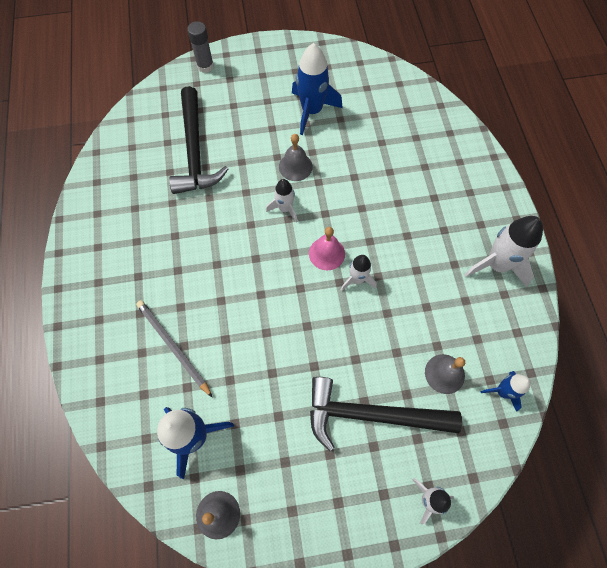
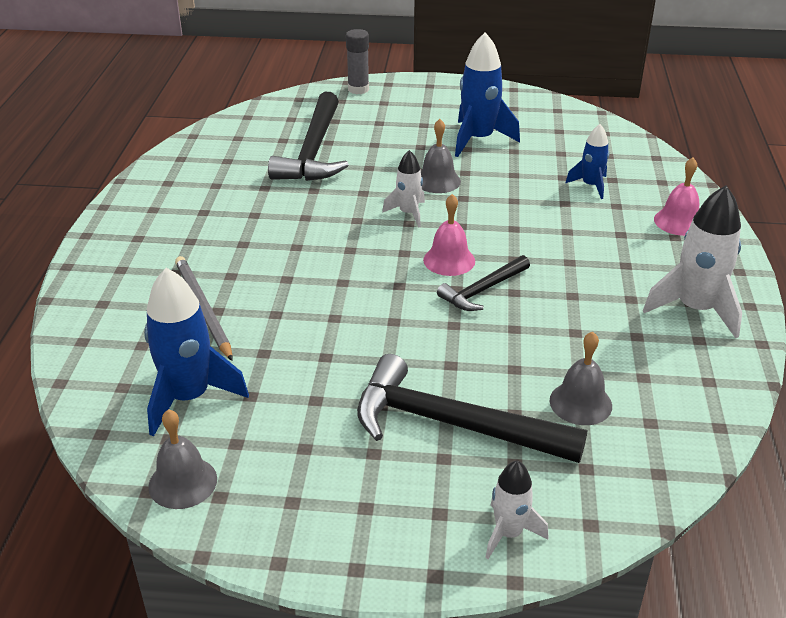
camera: 15 degrees right, 30 degrees down
white rocket [341,255,377,291] -> black hammer [437,255,530,311]
blue rocket [480,371,531,412] -> blue rocket moved to [565,124,609,199]
none -> pink bell [654,157,699,236]

